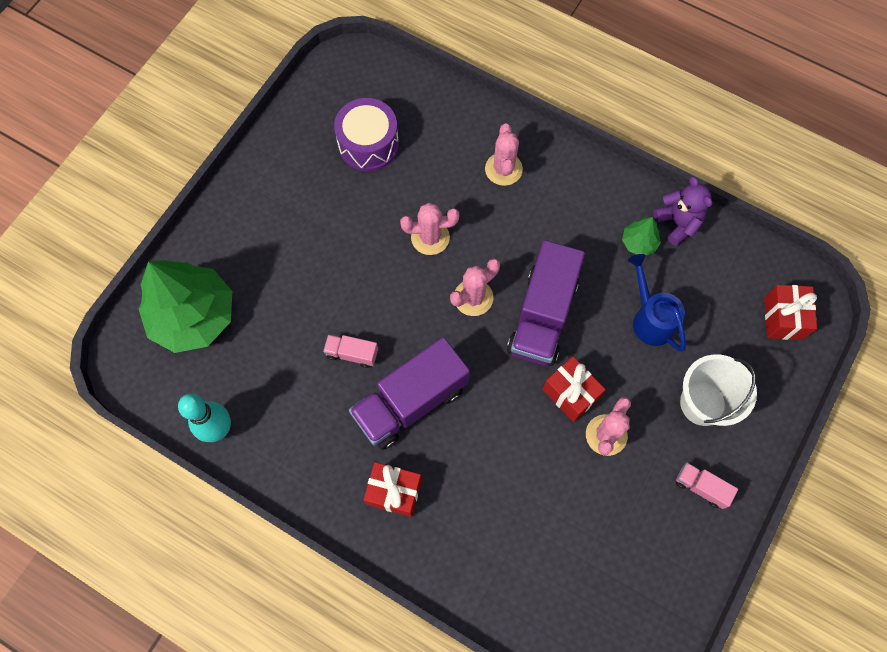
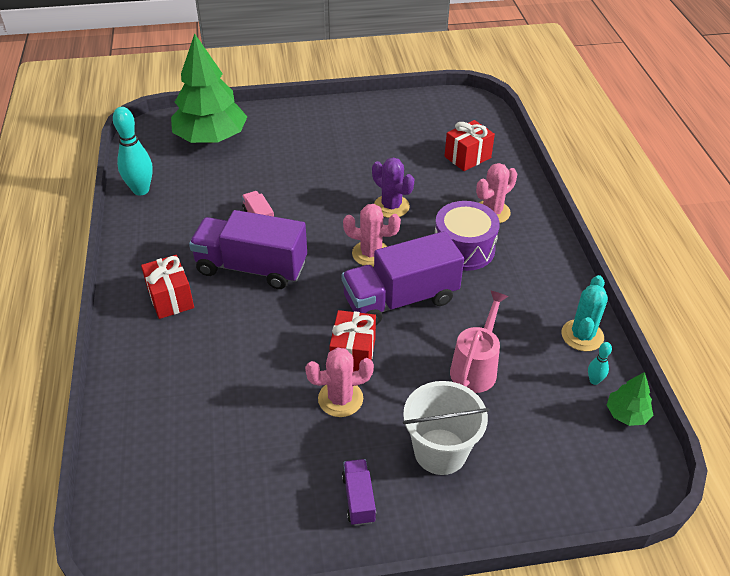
camera: 50 degrees right, 25 degrees down
purple drum [334,98,399,171] -> purple drum moved to [435,201,500,271]
pink cactus [400,203,459,255] -> purple cactus [372,157,414,218]
green tree [622,217,661,255] -> green tree moved to [607,372,653,426]
blue watering can [628,254,686,352] -> pink watering can [450,291,508,393]
purple teddy bear [653,176,712,246] -> turquoise cactus [561,275,608,351]
pink truck [676,463,738,509] -> purple truck [342,459,376,526]
red gift [764,285,817,340] -> red gift moved to [445,120,495,171]
none -> turquoise bowling pin [588,342,612,385]

